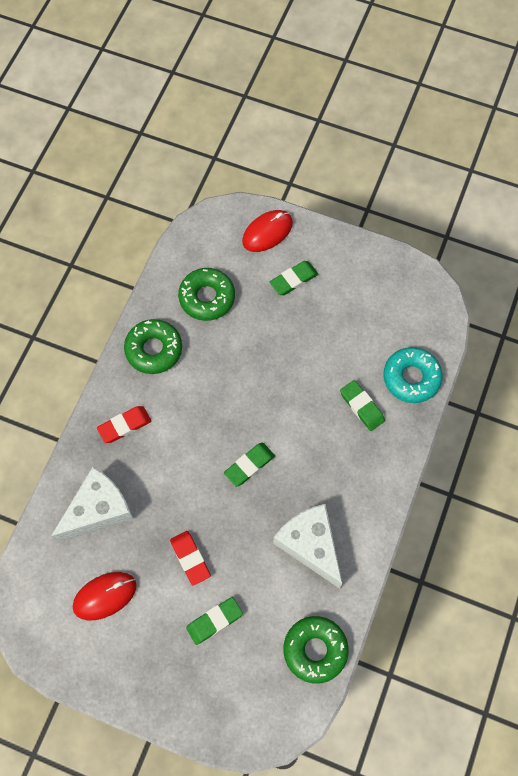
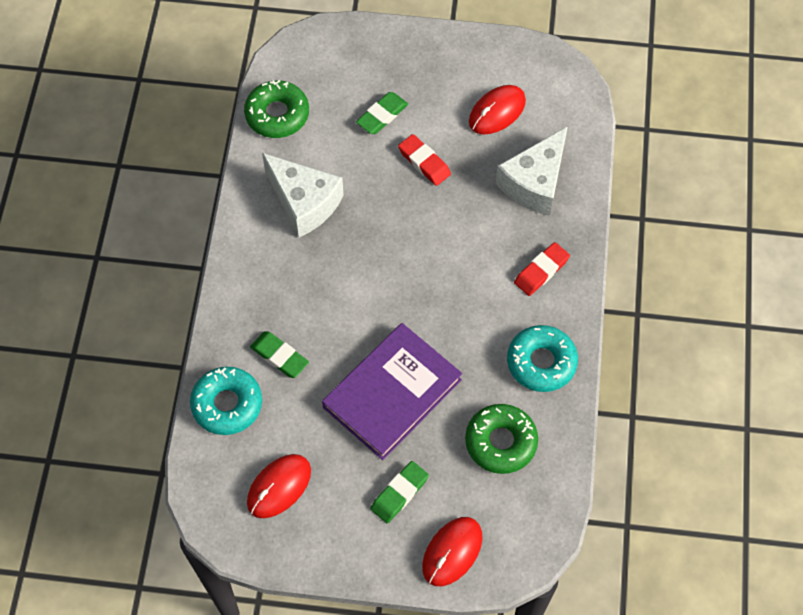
camera: 165 degrees right, 5 degrees down
green donut [124,319,182,374] -> turquoise donut [507,325,578,392]
green eraser [224,443,275,487] -> none
none -> red mouse [247,454,311,518]
none -> purple book [322,323,462,460]

